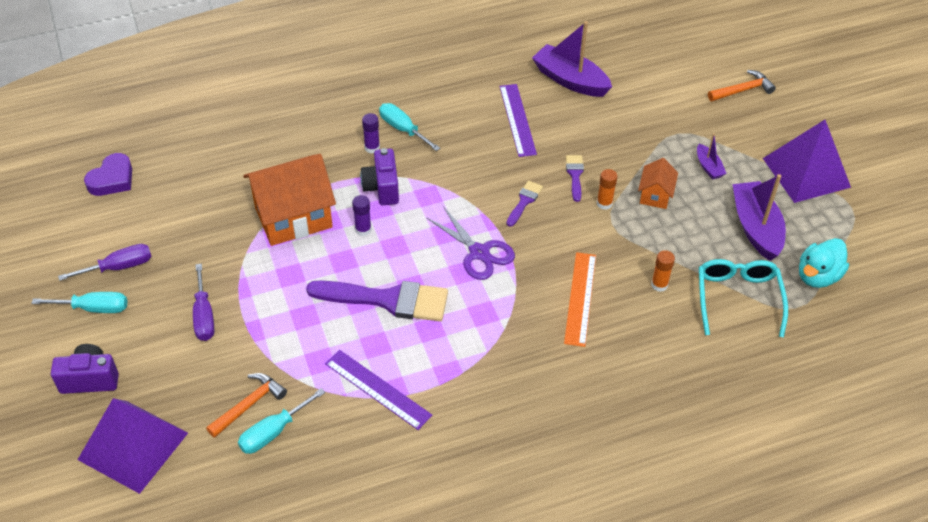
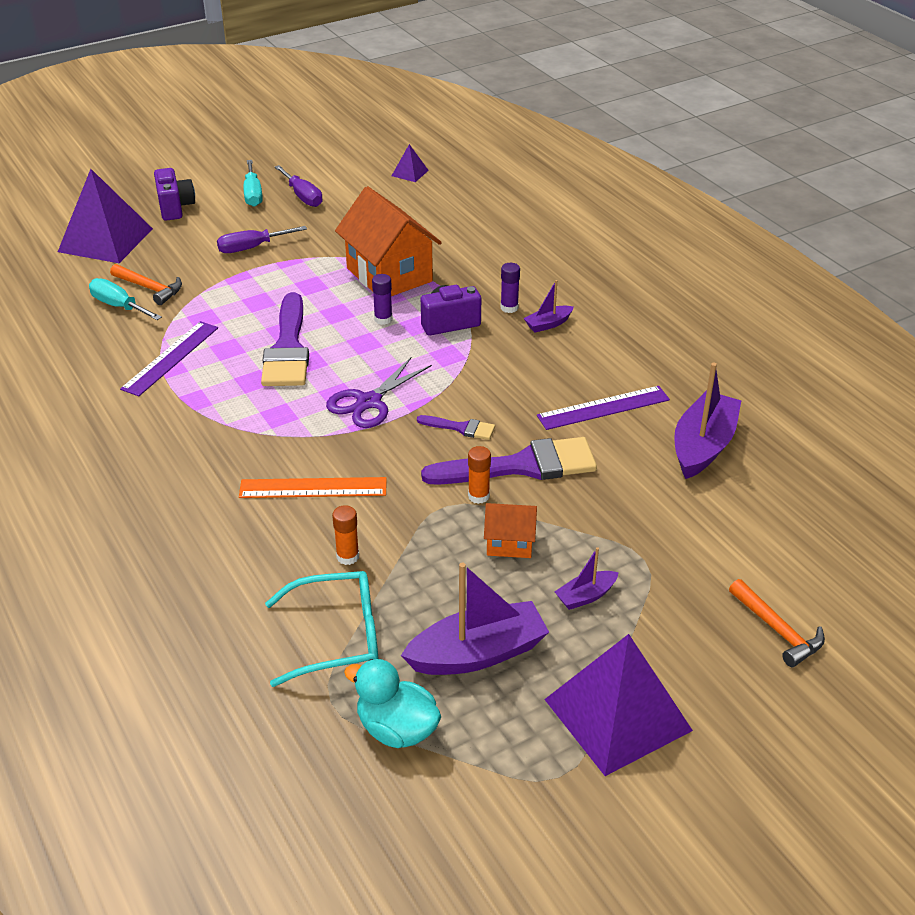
camera: 80 degrees right, 10 degrees down
purple heart [84,153,132,196] -> purple pyramid [392,144,429,182]
turquoise screwdriver [379,103,440,151] -> purple boat [524,280,574,333]
purple brush [566,155,584,202] -> purple brush [421,437,597,485], size x2.12

